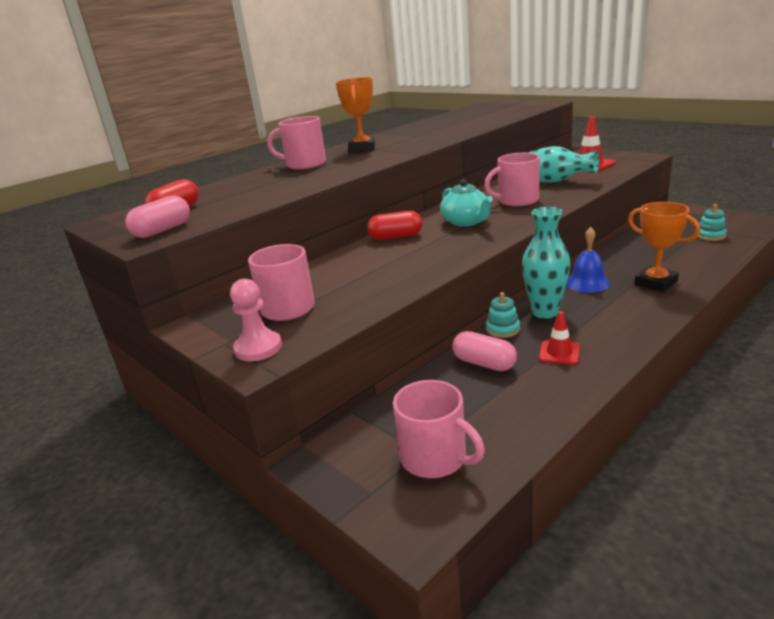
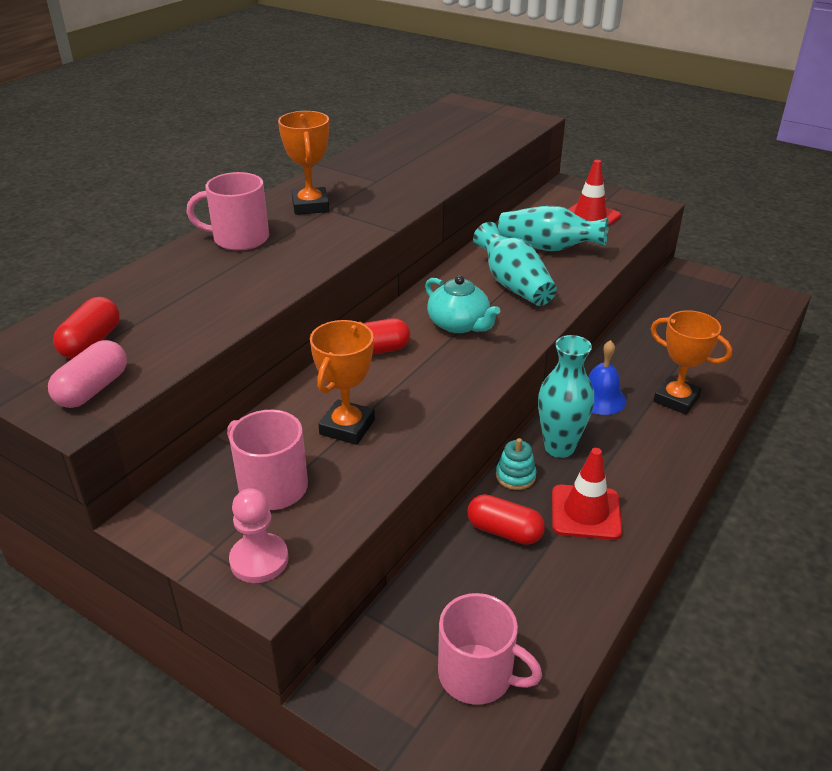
camera: 15 degrees left, 10 degrees up
pink capsule [452,331,517,371] -> red capsule [467,494,545,545]
pink mug [484,153,540,206] -> turquoise vase [473,222,557,306]
red traffic cone [539,311,580,365] -> red traffic cone [552,448,622,540], size x1.55
turquoise stacking toy [698,204,727,241] -> none
none -> orange trophy [310,320,375,445]

